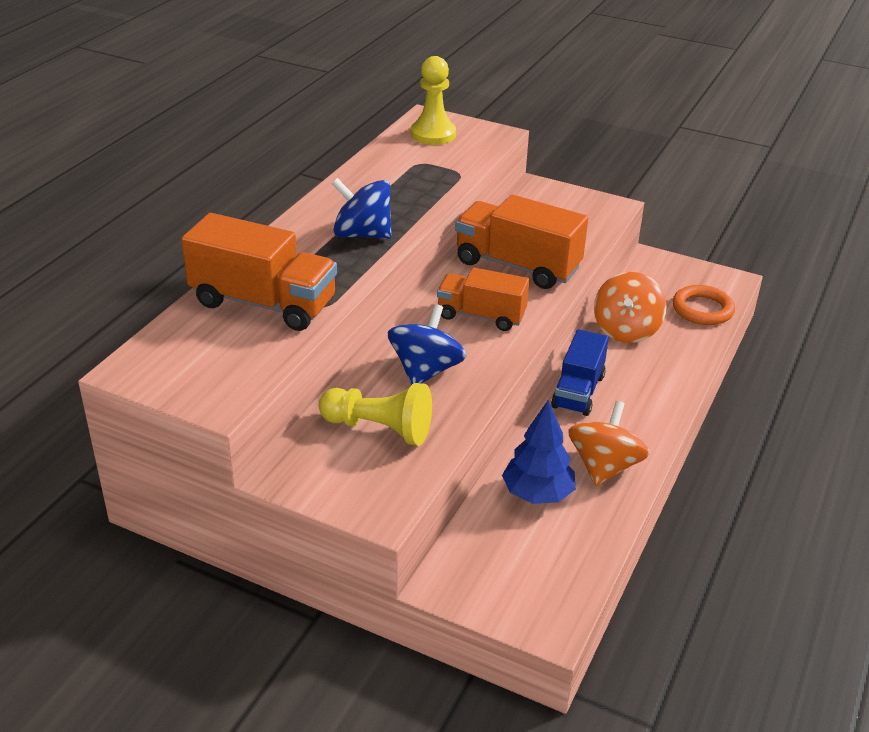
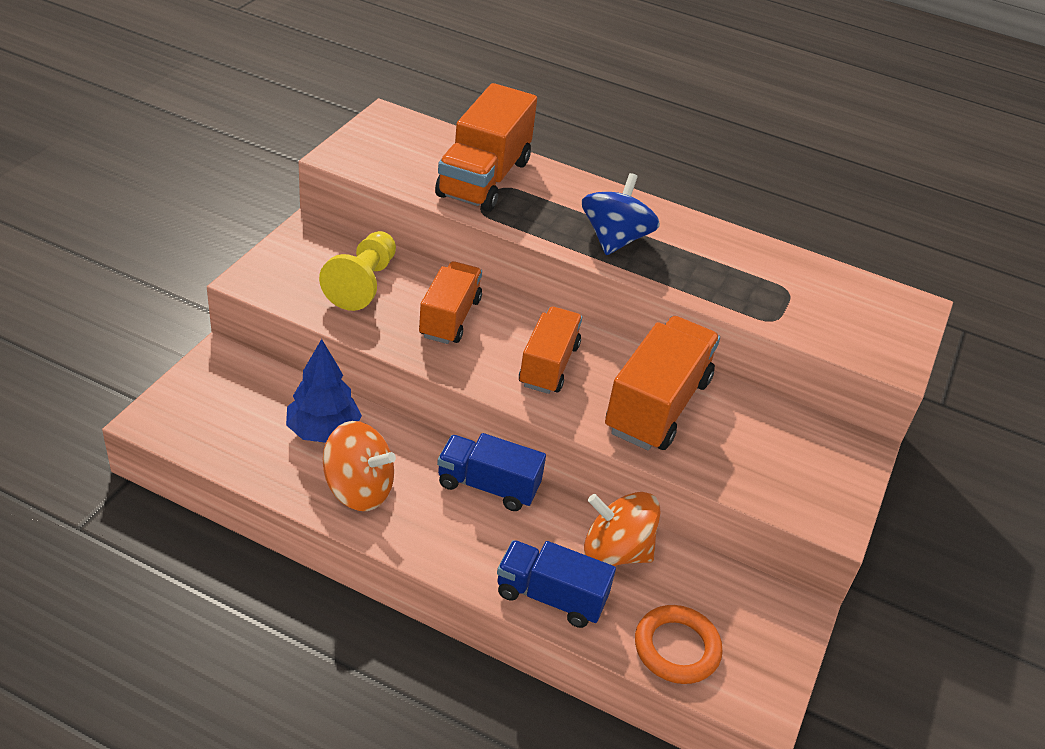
camera: 85 degrees right, 5 degrees up
blue spinning top [388,304,466,385] -> orange truck [419,261,482,344]
yellow pawn [411,56,456,145] -> none
none -> blue truck [497,540,616,628]

